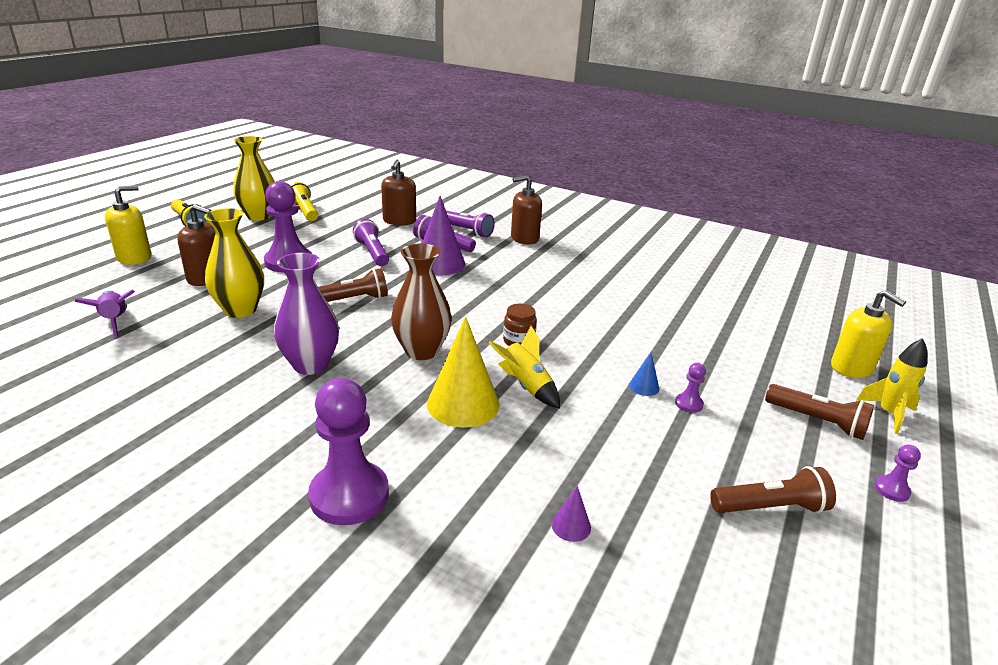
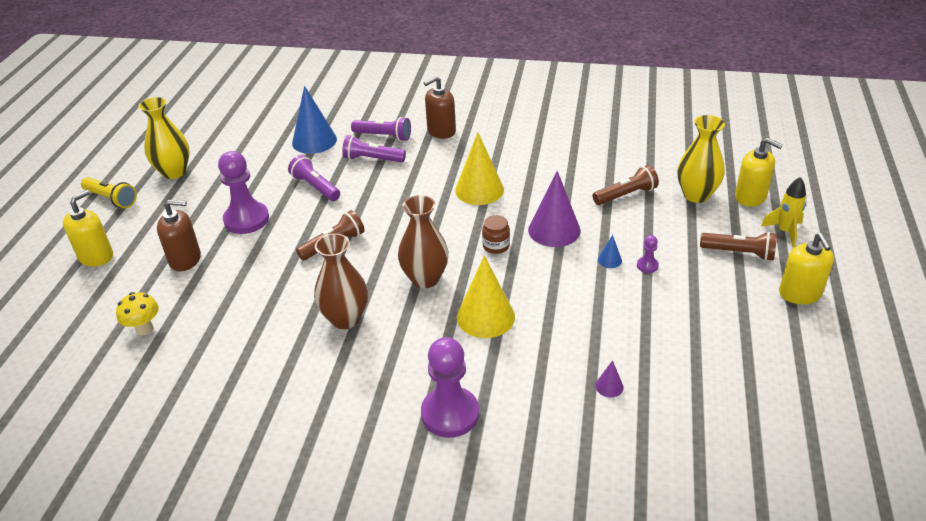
camera: 15 degrees left, 10 degrees up
purple rocket [74,290,135,339] -> yellow mushroom [116,292,159,336]
yellow vase [204,208,264,318] -> yellow vase moved to [677,115,725,203]
purple vase [274,253,339,375] -> brown vase [314,233,368,329]
yellow flashlight [290,182,318,221] -> none
brown soap dispenser [381,160,416,225] -> blue cone [292,86,337,154]
purple cone [422,196,466,275] -> purple cone moved to [528,171,581,247]
yellow rocket [488,326,560,408] -> none
brown flashlight [710,466,836,513] -> brown flashlight moved to [593,165,659,205]
purple pawn [875,445,921,502] -> yellow soap dispenser [779,233,834,304]
none -> yellow cone [455,132,504,205]

